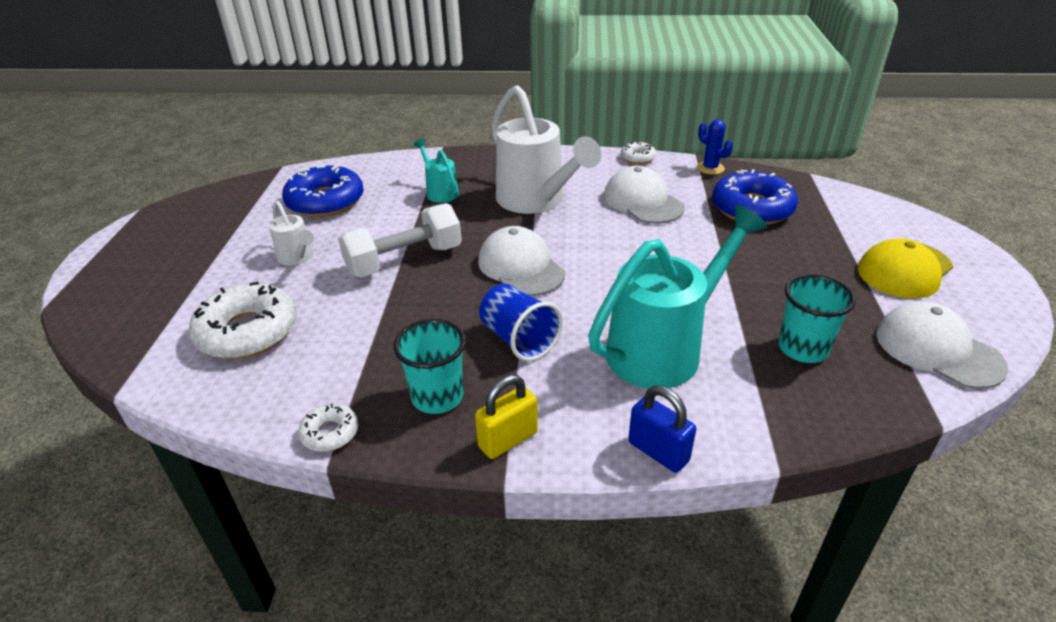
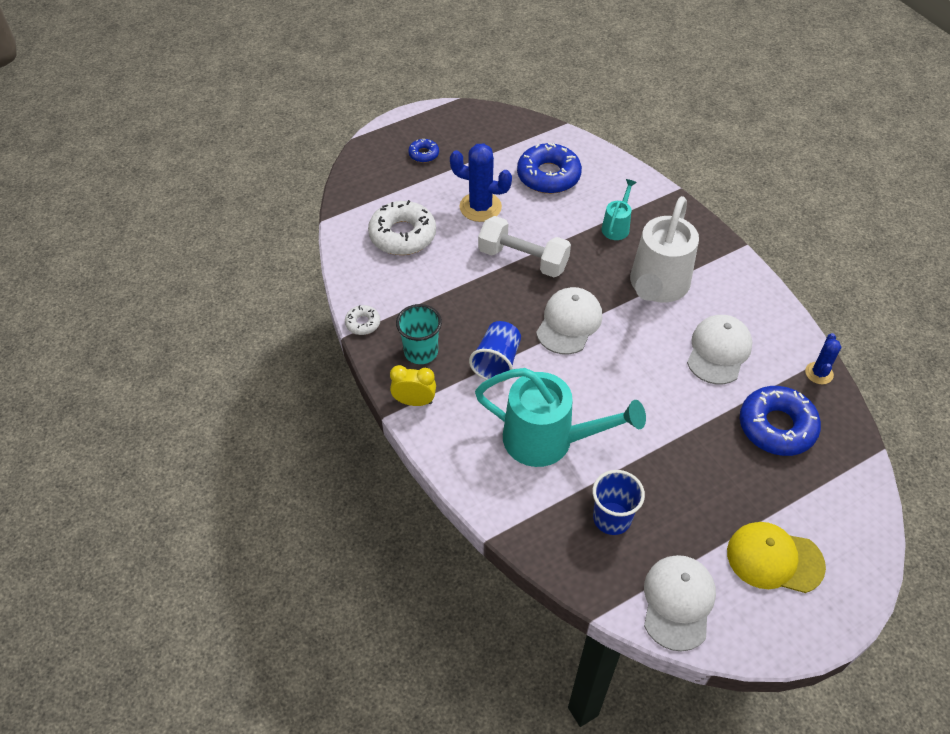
camera: 55 degrees right, 15 degrees up
white watering can [269,201,314,266] -> blue cactus [450,143,512,222]
yellow padlock [475,375,538,459] -> yellow clock [390,365,436,406]
white donut [621,141,656,164] -> none
blue padlock [628,386,696,473] -> none
turquoise cup [778,274,856,363] -> blue cup [593,470,645,535]
none -> blue donut [408,139,439,163]

